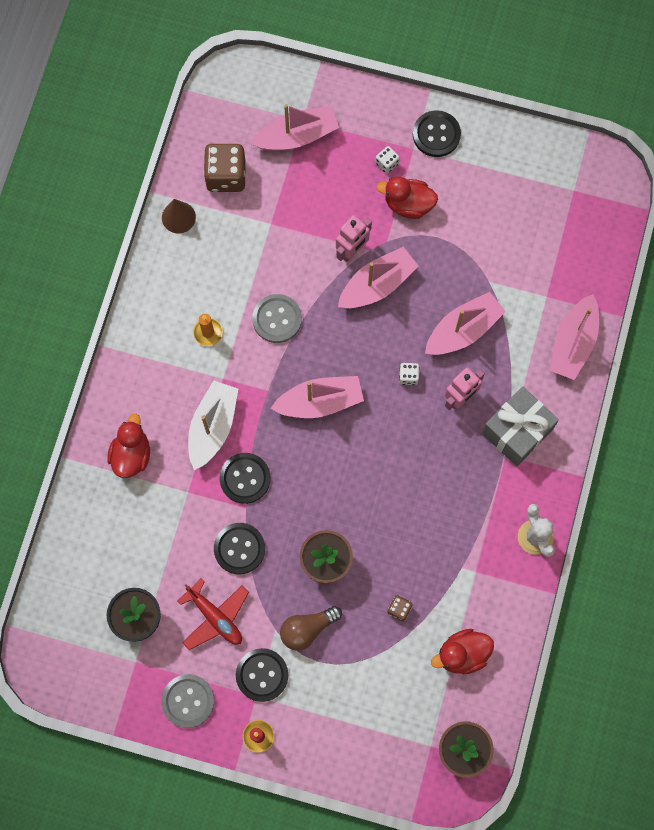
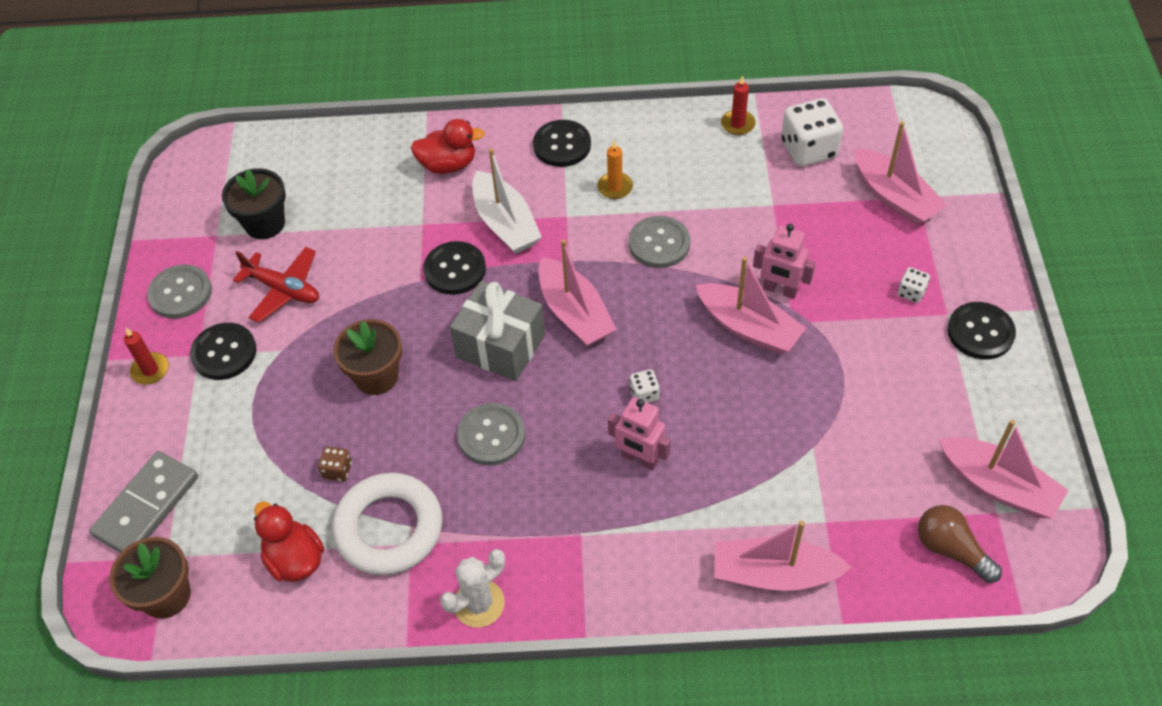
camera: 75 degrees right, 20 degrees down
brown cone [162,199,196,233] -> red candle [721,75,756,135]
red plane [178,578,249,650] -> red plane turned 90 degrees counterclockwise [233,247,319,323]
white boat [188,380,238,470] -> white boat turned 60 degrees clockwise [472,148,542,254]
brown dice [204,144,246,192] -> white dice [781,98,843,167]
black button [214,523,265,575] -> black button moved to [533,120,591,167]
brown light bulb [280,606,342,651] -> brown light bulb moved to [918,505,1002,583]
red duck [376,176,438,219] -> none
pink boat [425,292,506,355] -> pink boat moved to [939,420,1069,519]
grey gift [482,386,559,466] -> grey gift moved to [450,281,545,381]
none -> grey domino [89,451,198,553]
none -> white ring [332,473,442,575]
none -> grey button [457,403,526,465]

